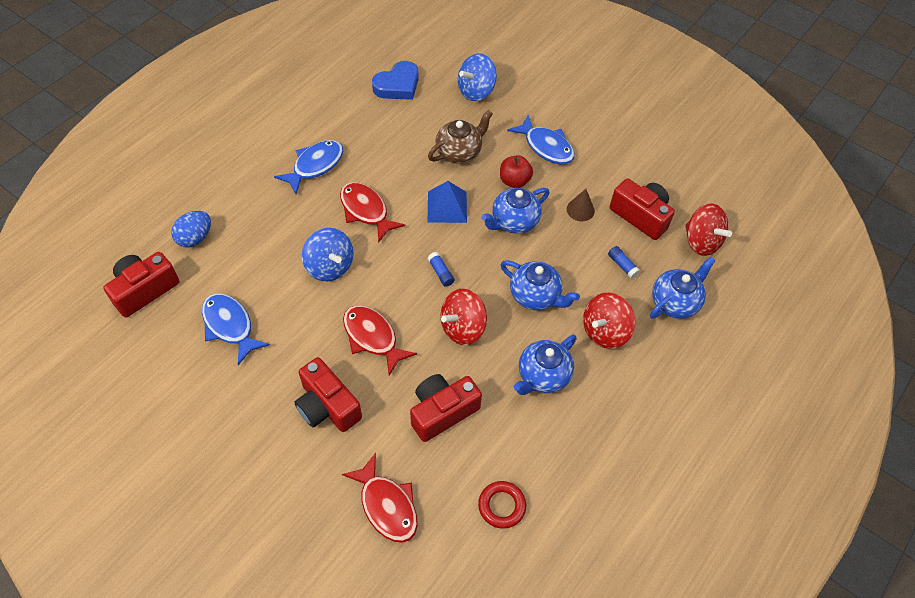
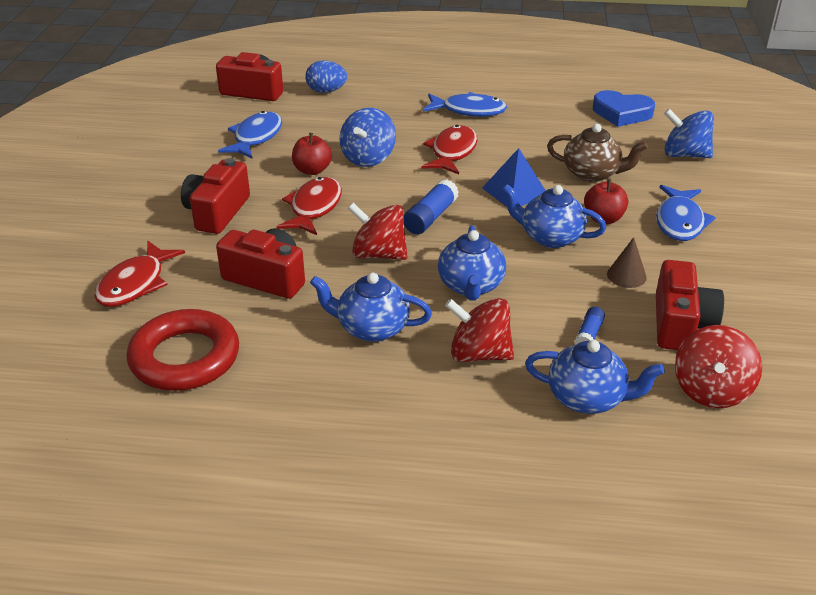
camera: 60 degrees right, 20 degrees down
blue glue stick [428,252,455,287] -> blue glue stick [404,179,459,234], size x1.64
red ring [478,481,526,529] -> red ring [126,309,239,391], size x1.84
none -> red apple [292,133,332,175]

